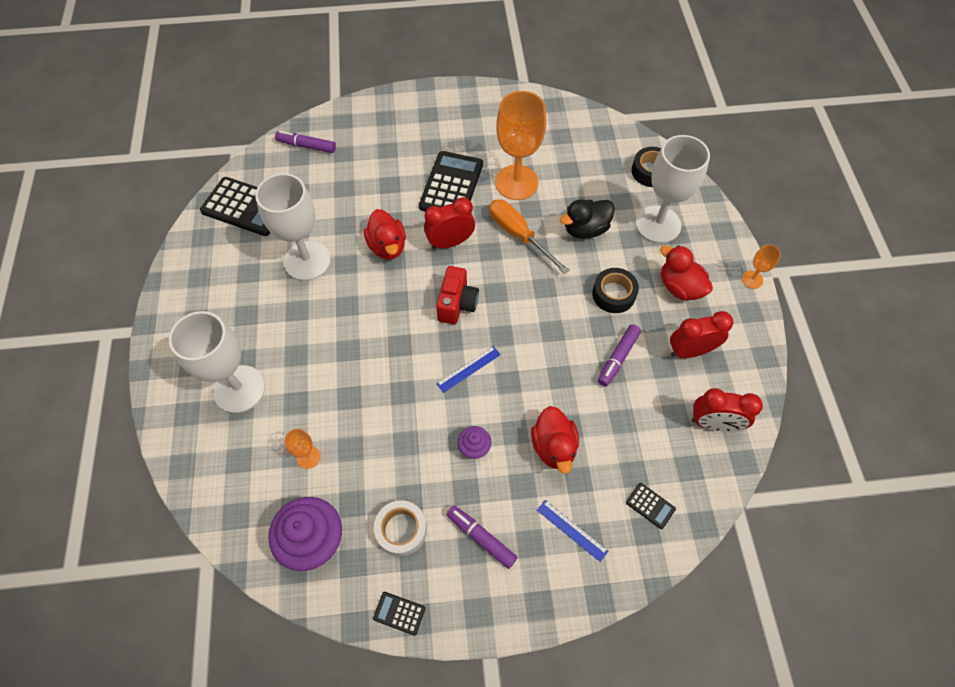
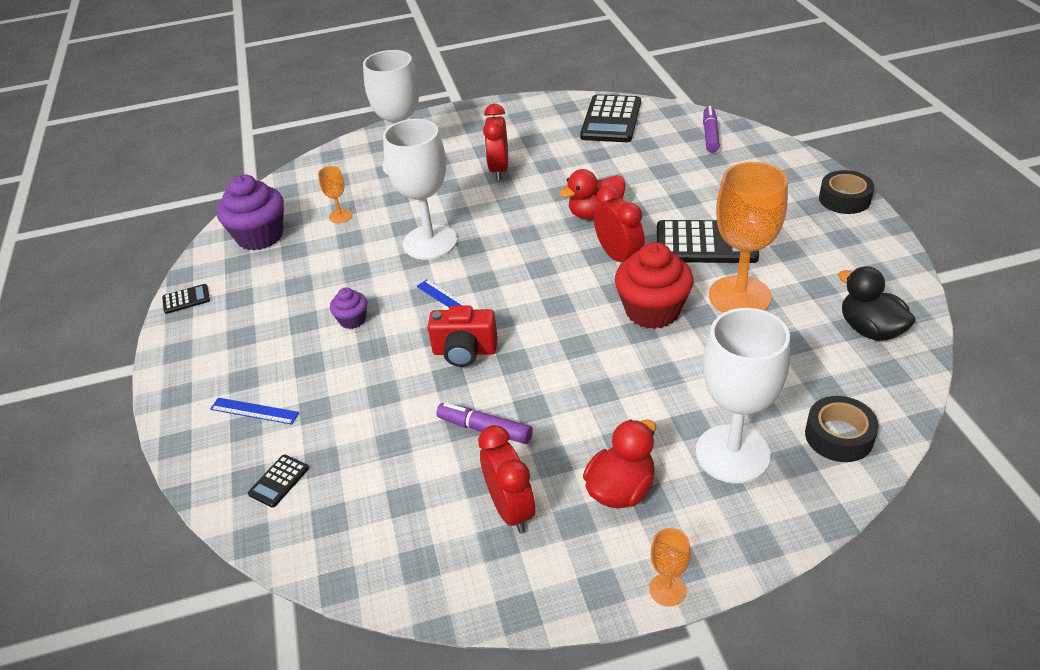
camera: 85 degrees right, 20 degrees down
white goblet [255,173,331,281] -> white goblet moved to [383,119,457,260]
black calculator [373,592,425,636] -> black calculator turned 60 degrees clockwise [162,284,210,314]
white tape [374,500,427,557] -> none
red camera [436,266,479,324] -> red camera moved to [428,305,498,367]
purple marker [447,505,518,569] -> none
orange screwdriver [489,200,569,274] -> red cupcake [615,242,693,329]
red duck [531,406,579,474] -> none
blue ruler [537,500,608,562] -> blue ruler turned 75 degrees clockwise [210,398,299,425]
black duck [560,200,615,239] -> black duck moved to [838,266,916,341]
black tape [592,268,639,313] -> black tape moved to [819,170,874,214]
red clock [692,388,763,432] -> red clock moved to [483,104,508,180]

